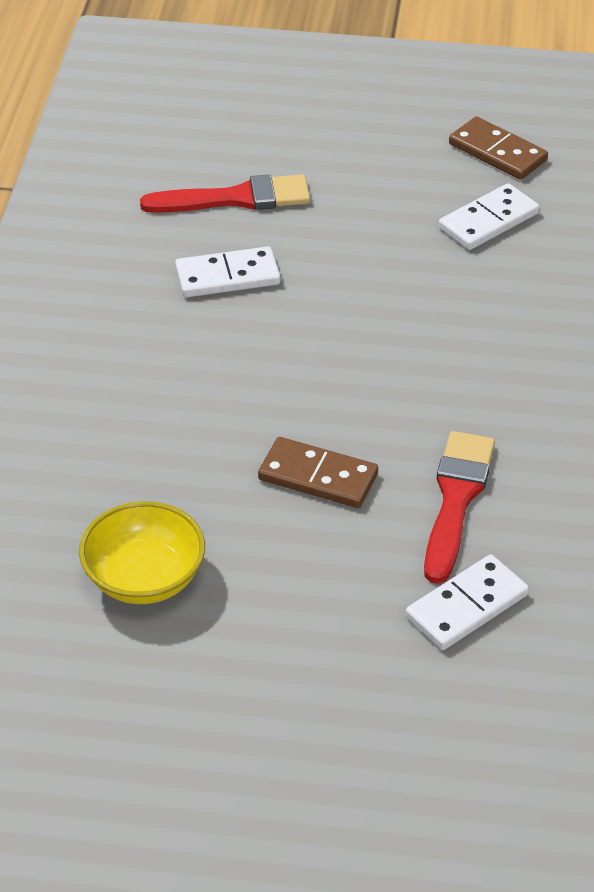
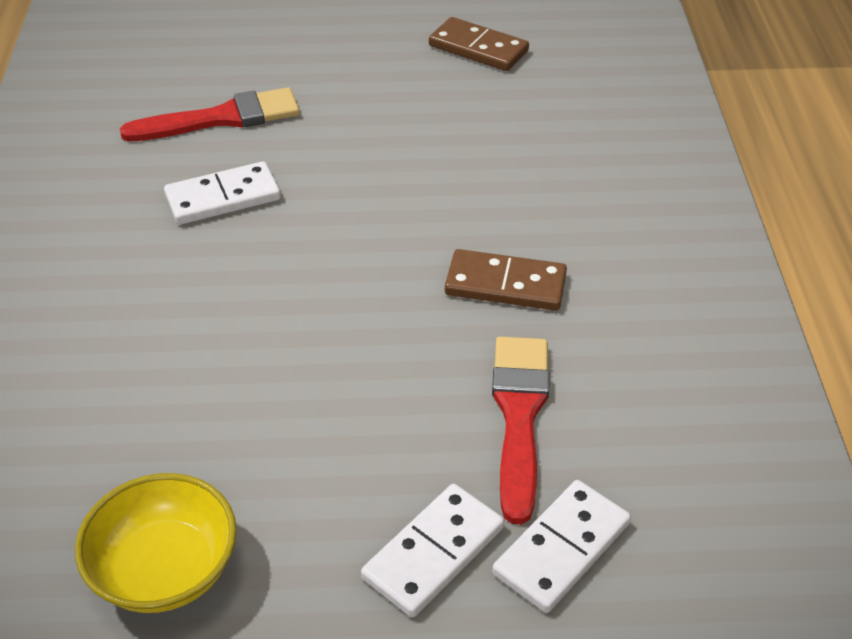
camera: 10 degrees left, 0 degrees up
brown domino [258,437,378,508] -> brown domino moved to [445,249,567,311]
white domino [439,183,539,250] -> white domino moved to [361,484,504,617]

